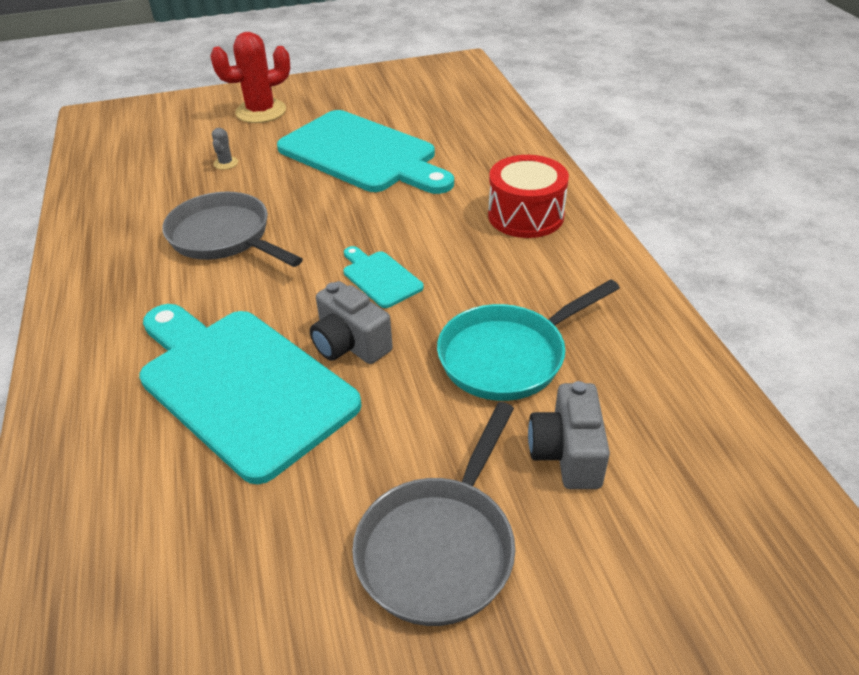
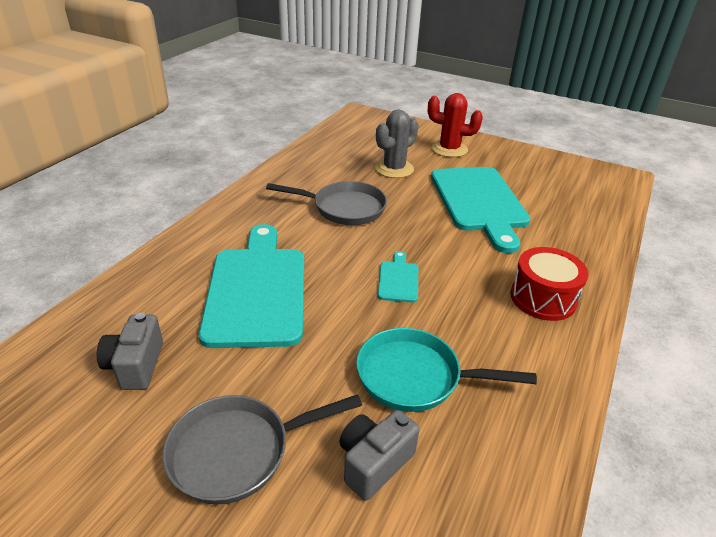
camera: 40 degrees right, 5 degrees down
grey pan [162,192,303,267] -> grey pan turned 105 degrees clockwise [266,181,387,225]
grey cactus [212,128,238,170] -> grey cactus [375,110,418,178], size x2.28
grey camera [310,281,393,364] -> grey camera moved to [97,313,163,390]

